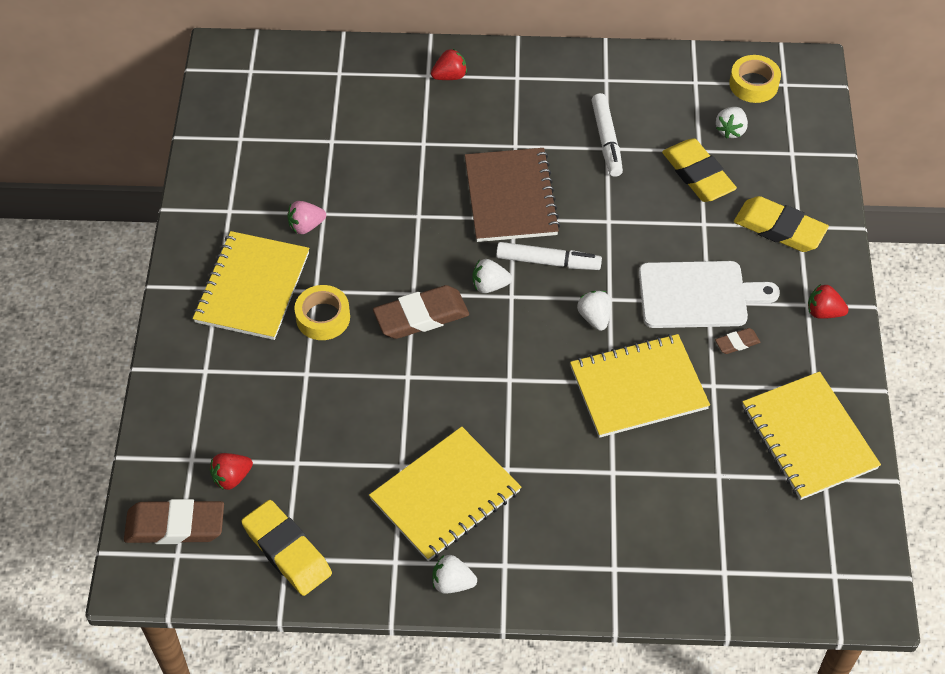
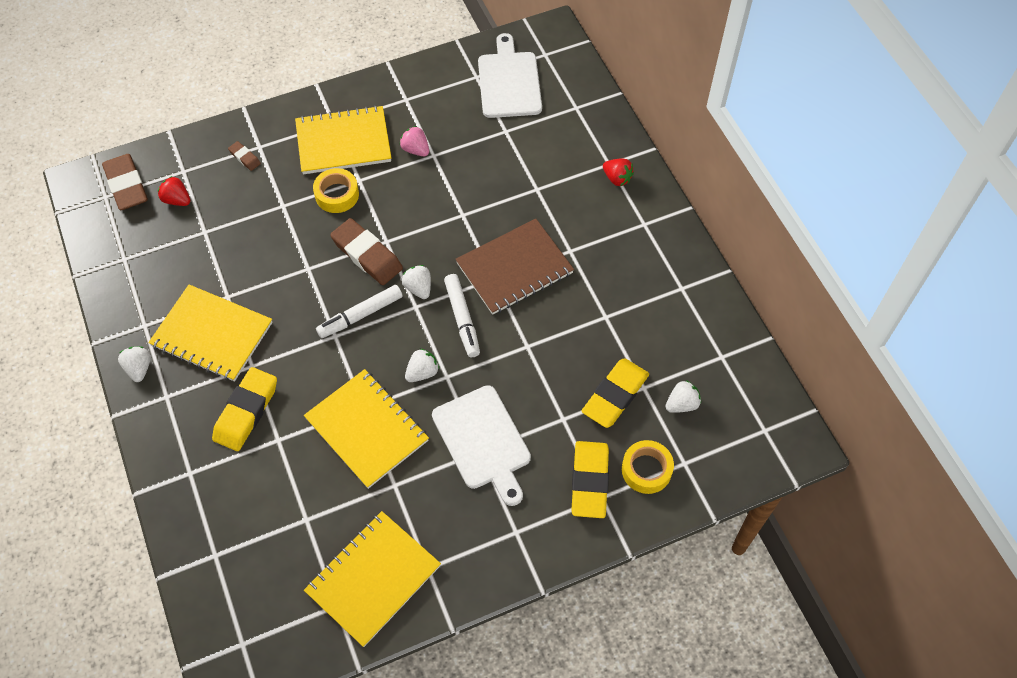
camera: 65 degrees right, 5 degrees up
yellow eraser [241,500,332,596] -> yellow eraser moved to [212,367,277,451]
white marker [592,93,623,177] -> white marker moved to [316,285,403,338]
brown eraser [715,328,760,354] -> brown eraser moved to [228,141,261,171]
white strawberry [716,107,748,139] -> white strawberry turned 150 degrees clockwise [665,380,701,413]
yellow tape [729,55,781,103] -> yellow tape moved to [622,440,674,494]
red strawberry [808,284,849,319] -> none
none -> white cutting board [478,33,542,118]

